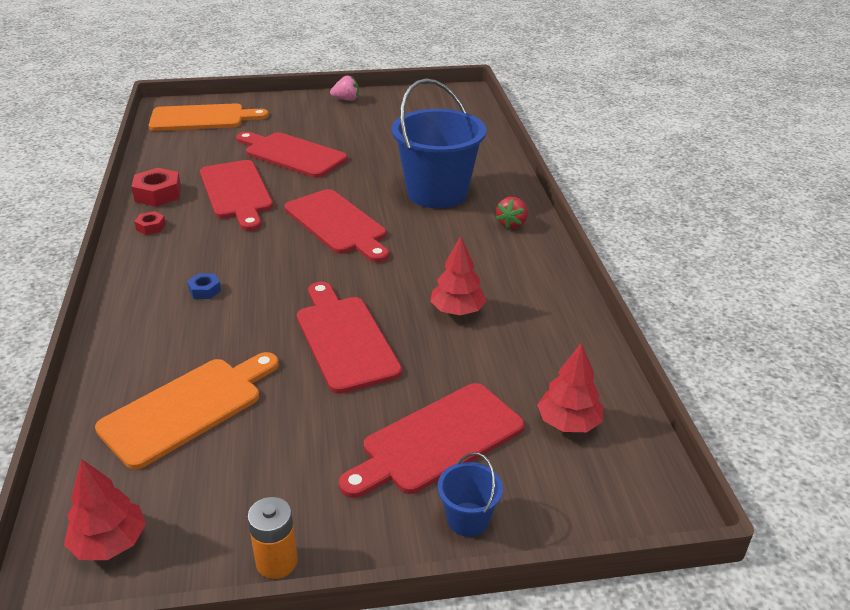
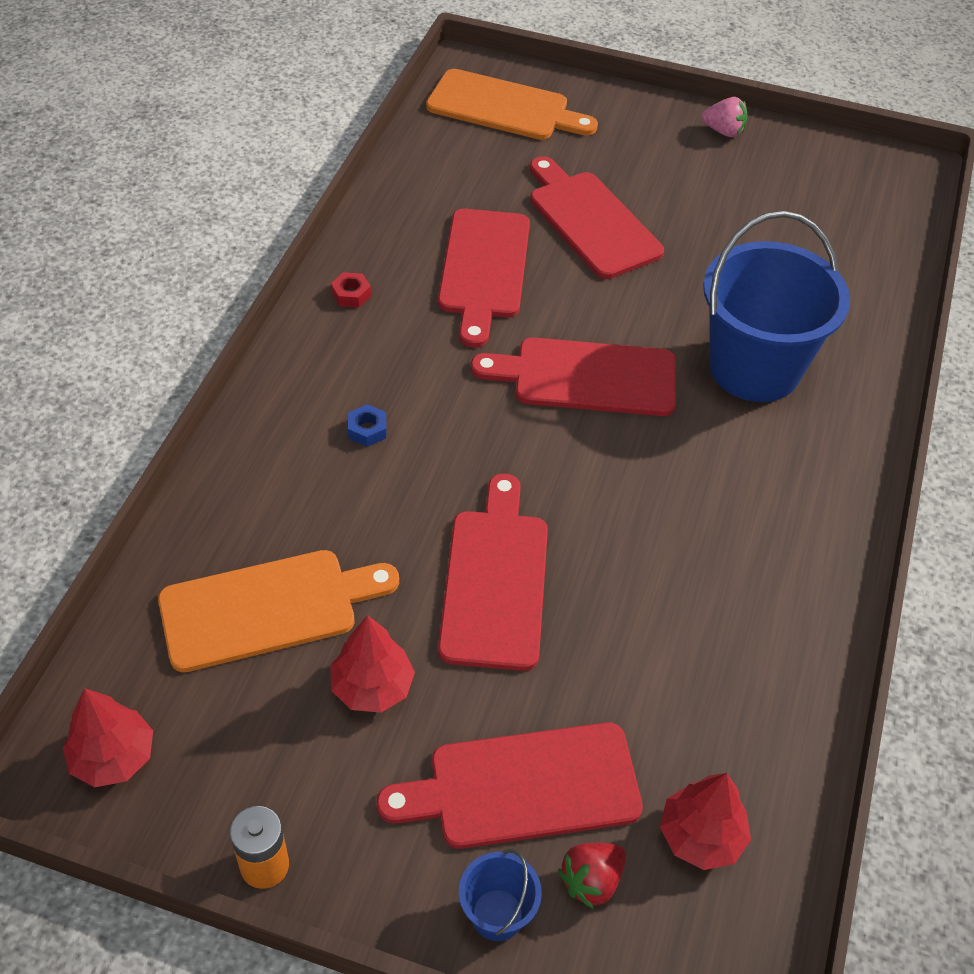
camera: 25 degrees right, 15 degrees up
red nut [131,168,181,207] -> none
red cutting board [284,189,389,262] -> red cutting board turned 105 degrees clockwise [471,337,676,416]
red tree [430,236,487,315] -> red tree moved to [331,615,415,713]
red strawberry [496,197,528,229] -> red strawberry moved to [558,843,626,909]

